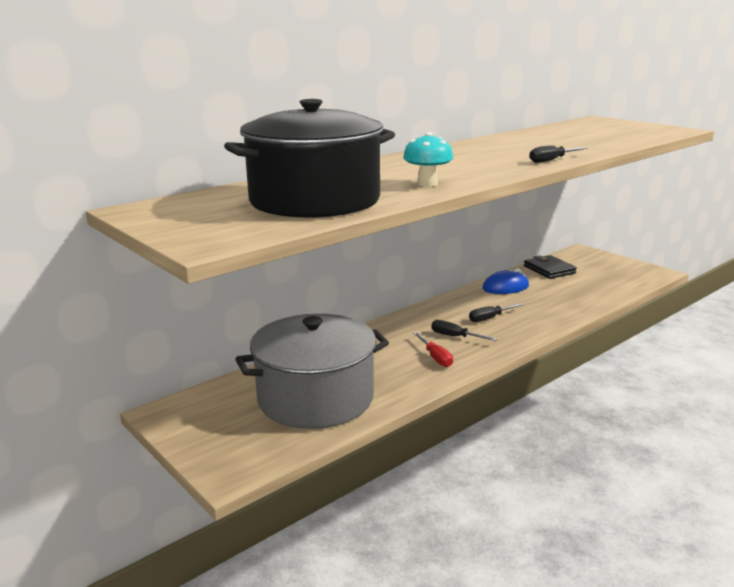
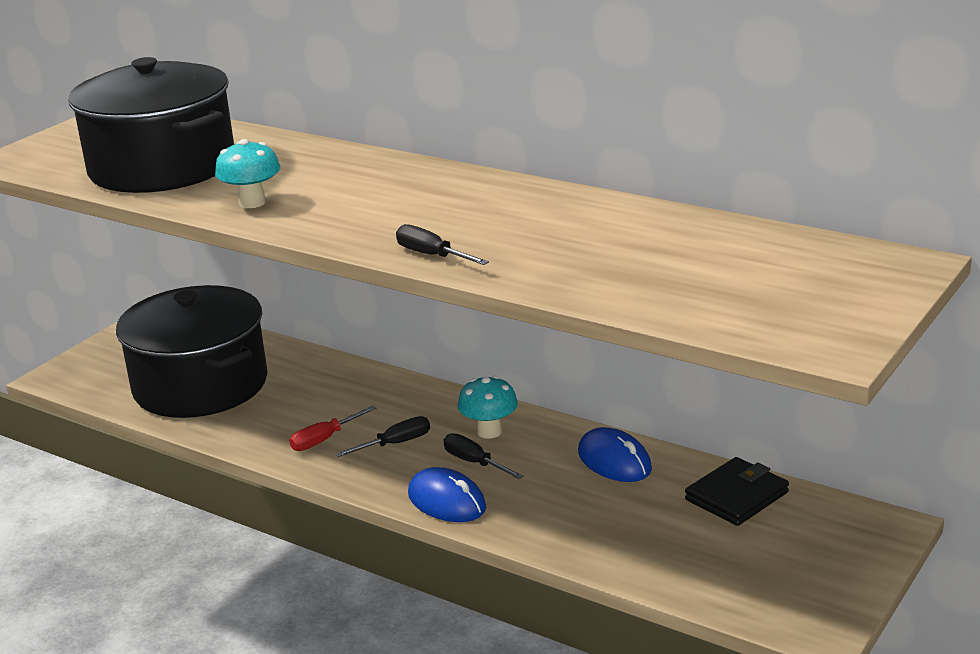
camera: 75 degrees right, 5 degrees up
grey pot [235,314,389,429] -> black pot [116,285,268,418]
black screwdriver [431,320,497,341] -> black screwdriver turned 45 degrees clockwise [335,416,430,457]
none -> blue mouse [408,467,486,522]
none -> turquoise mushroom [458,376,518,439]

